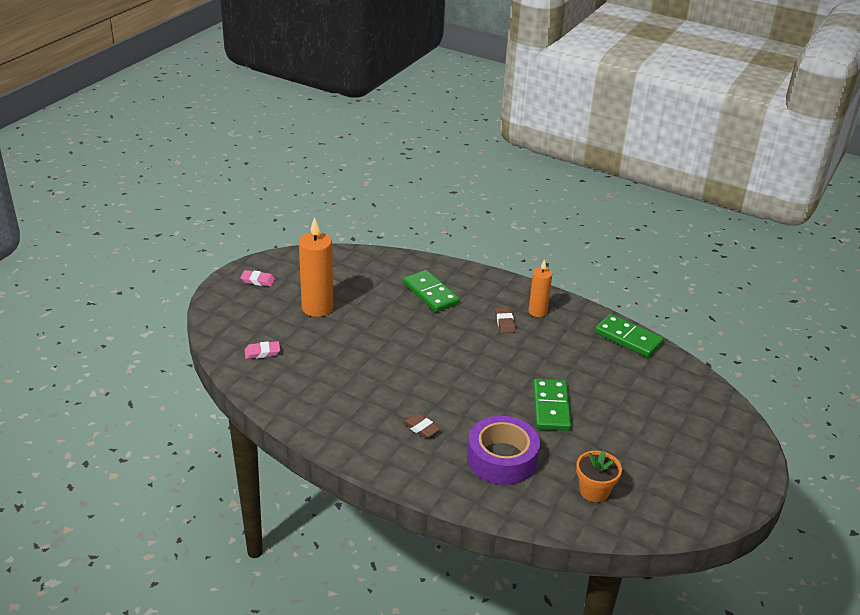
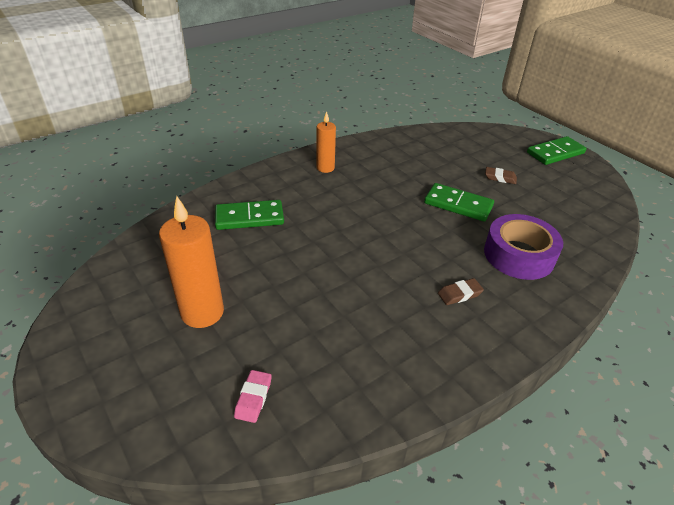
camera: 65 degrees left, 5 degrees up
pink eraser [240,270,275,287] -> none
brown eraser [495,308,516,333] -> brown eraser moved to [485,167,517,184]
orange flower pot [576,451,622,502] -> none
green domino [595,314,664,357] -> green domino moved to [527,136,587,165]

